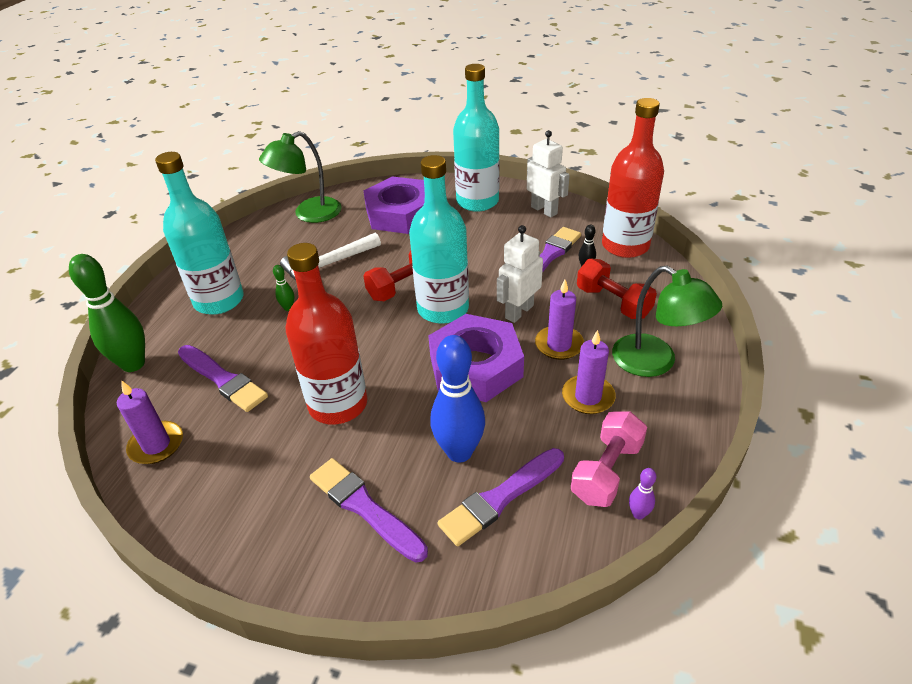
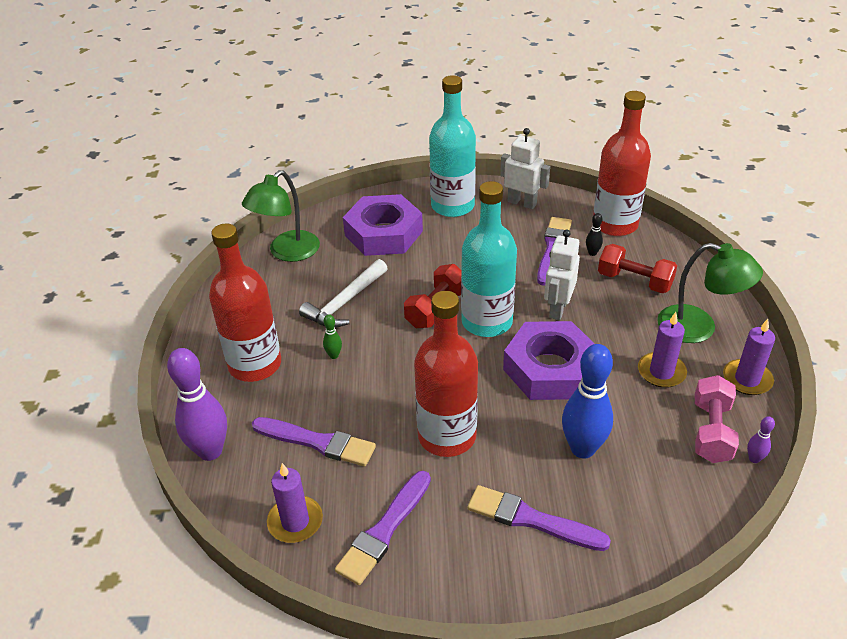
camera: 20 degrees left, 0 degrees up
green bowling pin [69,254,145,372] -> purple bowling pin [167,348,227,461]
turquoise bottle [155,152,244,315] -> red bottle [209,224,281,382]
purple brush [438,448,564,546] -> purple brush moved to [335,471,431,585]
purple candle [535,280,584,360] -> purple candle moved to [723,319,775,395]

